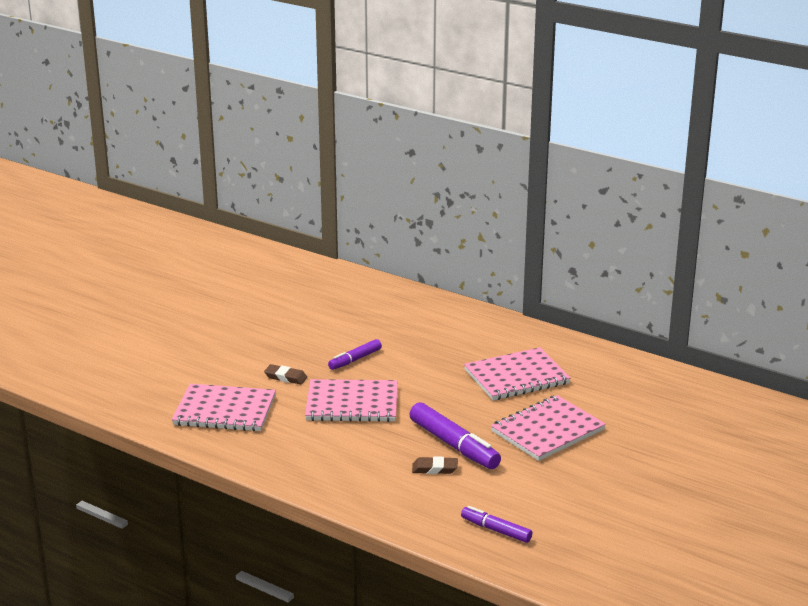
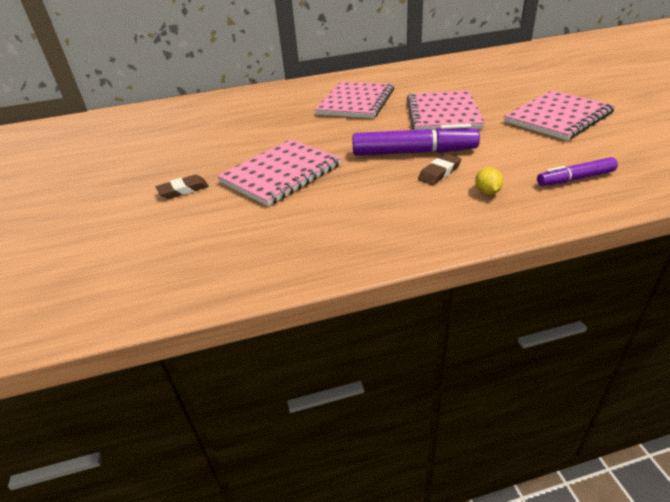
camera: 45 degrees left, 10 degrees up
pink notebook [172,384,276,431] -> pink notebook moved to [504,91,615,140]
purple marker [328,339,382,370] -> none
none -> yellow lemon [475,167,503,195]

